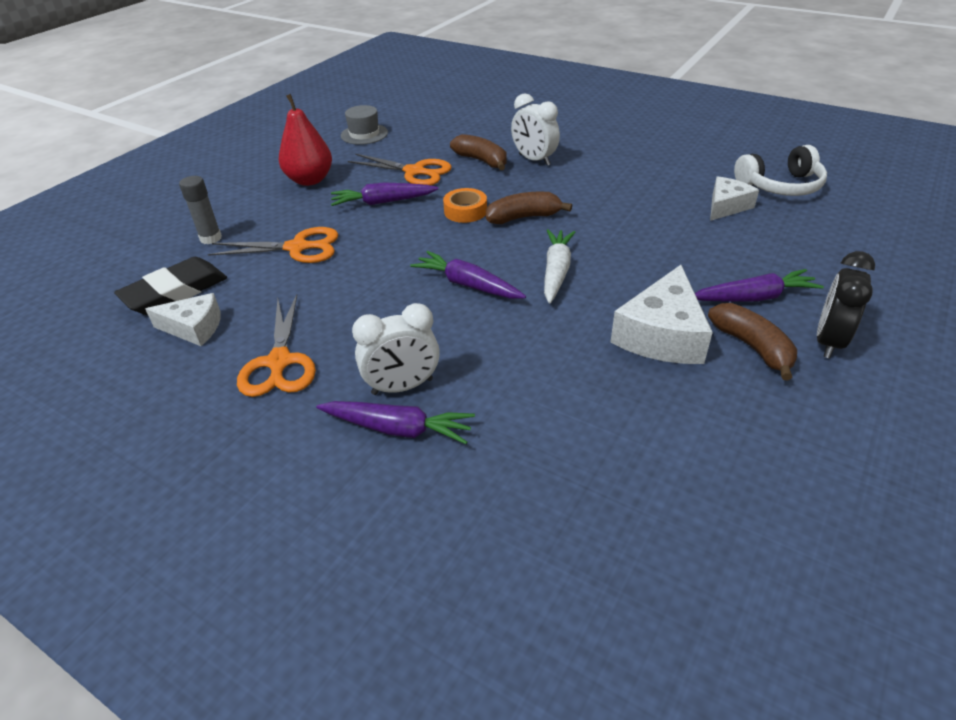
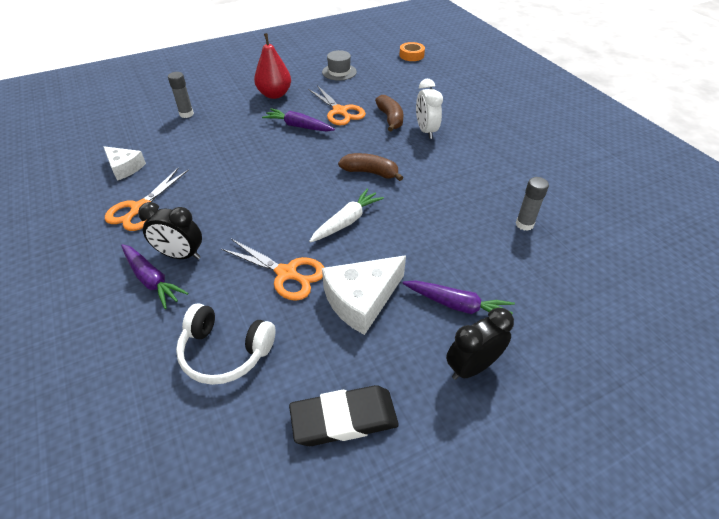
camera: 30 degrees right, 5 degrees up
black eraser [114,257,227,315] -> black eraser moved to [289,385,399,446]
orange scissors [208,227,339,263] -> orange scissors moved to [221,239,325,301]
white clock [352,303,440,395] -> black clock [138,202,202,259]
purple carrot [410,251,526,299] -> none
orange tape [443,188,487,223] -> orange tape moved to [399,42,425,61]
brown banana [708,303,797,381] -> none
white cheese [710,176,759,221] -> grey glue stick [516,177,549,231]
white headphones [734,145,827,196] -> white headphones moved to [176,303,276,385]

